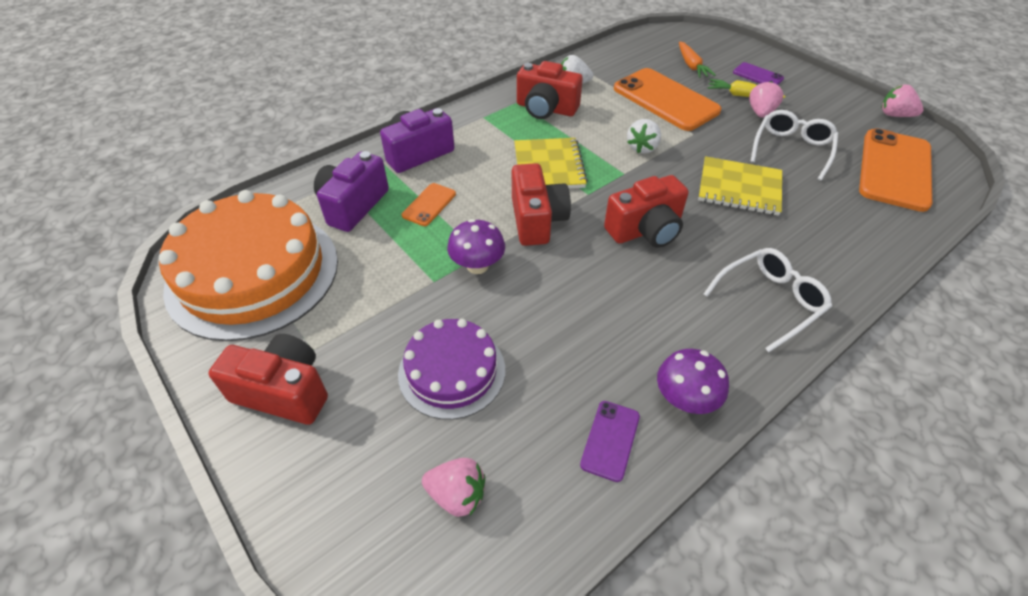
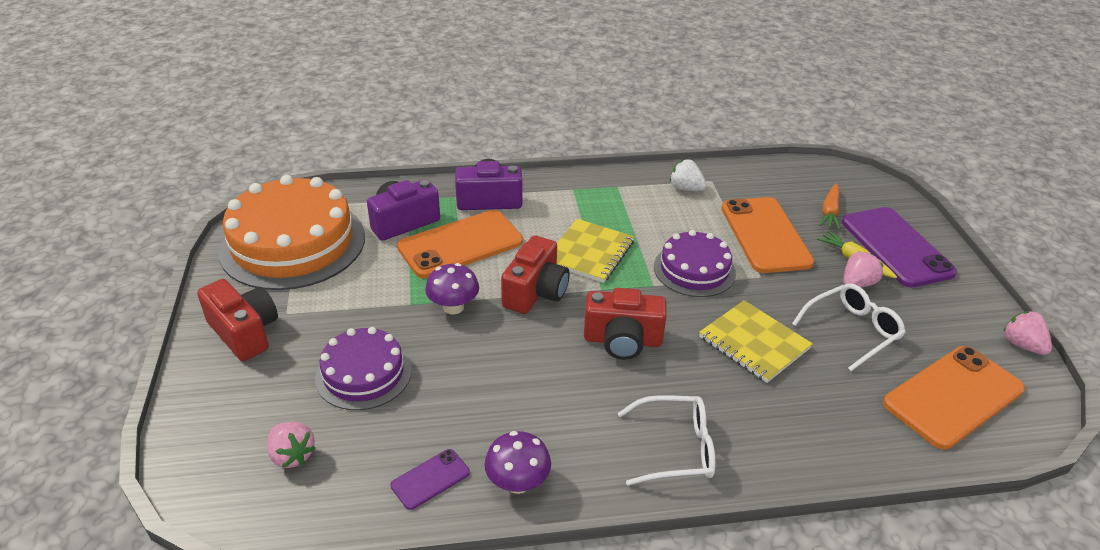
camera: 30 degrees right, 10 degrees down
orange phone [402,183,456,226] -> orange phone [397,210,523,278], size x2.13
red camera [517,61,583,119] -> none
white strawberry [627,119,661,154] -> purple cake [654,230,736,297]
purple phone [733,62,784,85] -> purple phone [842,207,957,287], size x2.13

